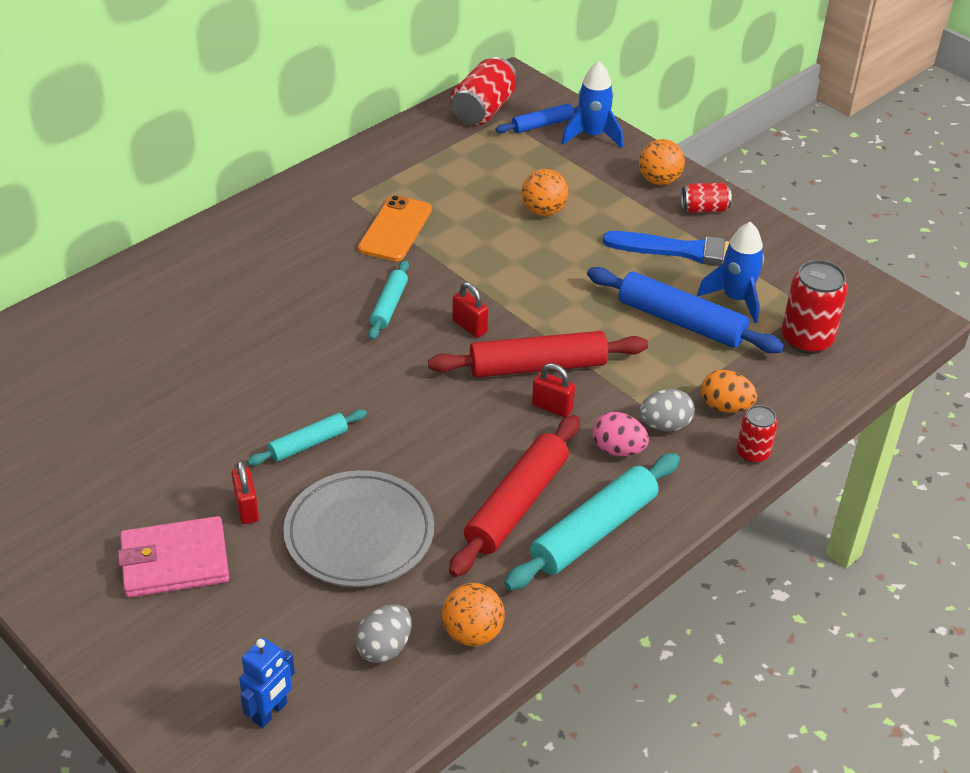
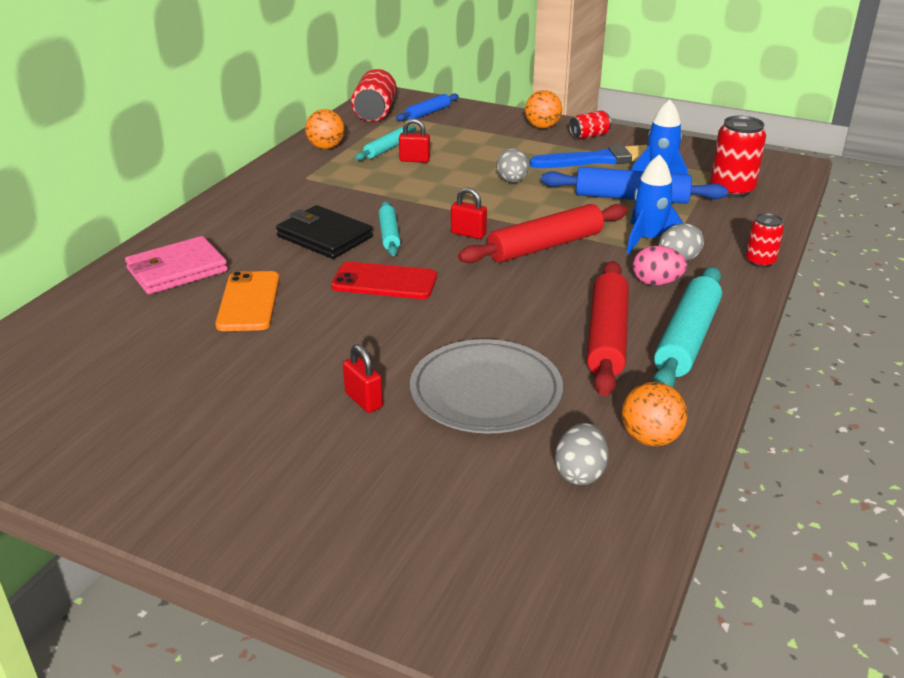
camera: 20 degrees left, 10 degrees down
pink wallet [118,516,229,598] -> pink wallet moved to [125,236,228,294]
blue robot [239,638,295,728] -> none
turquoise rolling pin [247,409,367,466] -> turquoise rolling pin moved to [355,126,416,160]
orange phone [358,195,432,262] -> orange phone moved to [215,271,280,331]
orange ball [522,169,568,216] -> orange ball moved to [305,109,345,149]
red padlock [532,363,575,417] -> red padlock moved to [399,118,430,163]
blue rocket [562,61,623,148] -> blue rocket moved to [626,154,683,254]
orange egg [701,370,757,413] -> none
none -> black wallet [276,205,373,259]
none -> red phone [331,262,437,299]
none -> grey egg [496,148,529,183]

